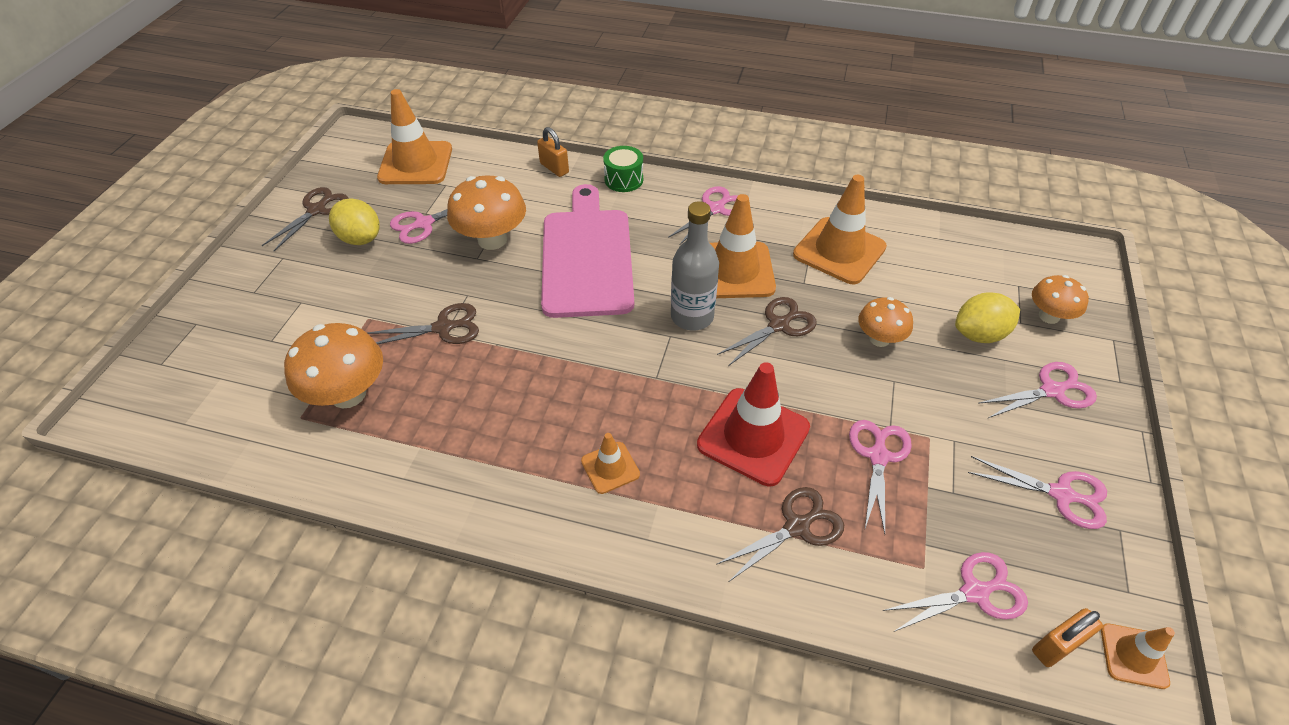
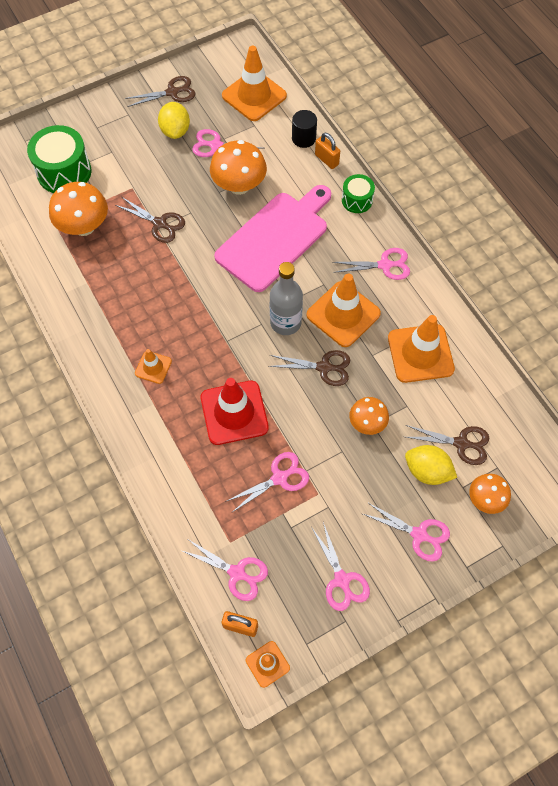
camera: 45 degrees right, 15 degrees up
orange padlock [537,127,569,177] -> orange padlock turned 45 degrees counterclockwise [315,133,340,169]
brown scissors [716,487,844,581] -> brown scissors moved to [406,425,489,465]
none -> green drum [27,125,92,193]
none -> black cylinder [292,110,317,148]

